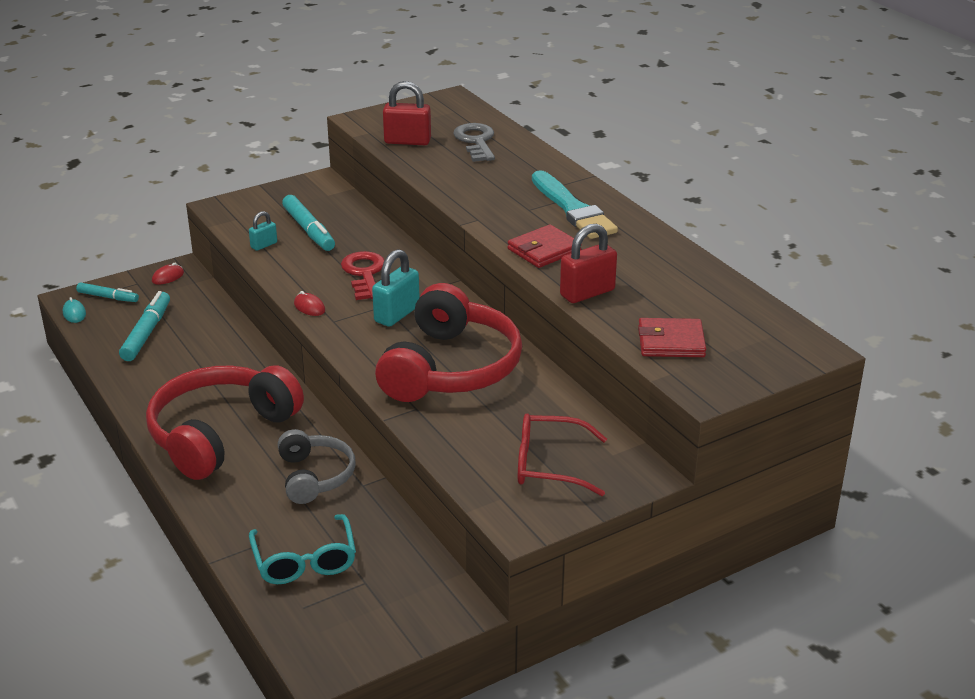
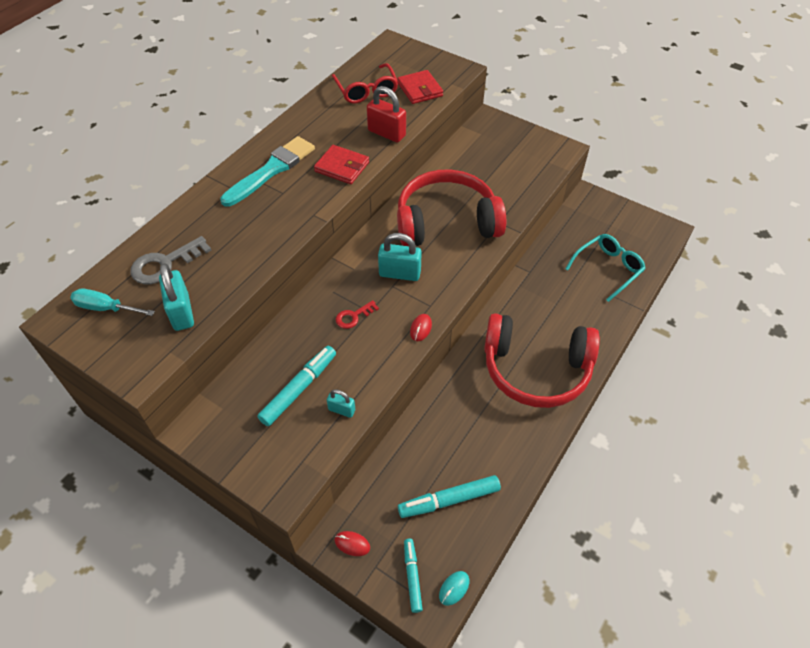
camera: 115 degrees left, 20 degrees up
grey headphones [278,429,356,504] -> none
red key [341,251,385,300] -> red key [336,300,379,329], size x0.59
red padlock [383,81,431,145] -> turquoise padlock [159,263,194,331]
red glasses [518,413,607,496] -> red glasses moved to [332,63,398,104]
none -> turquoise screwdriver [70,289,155,316]

